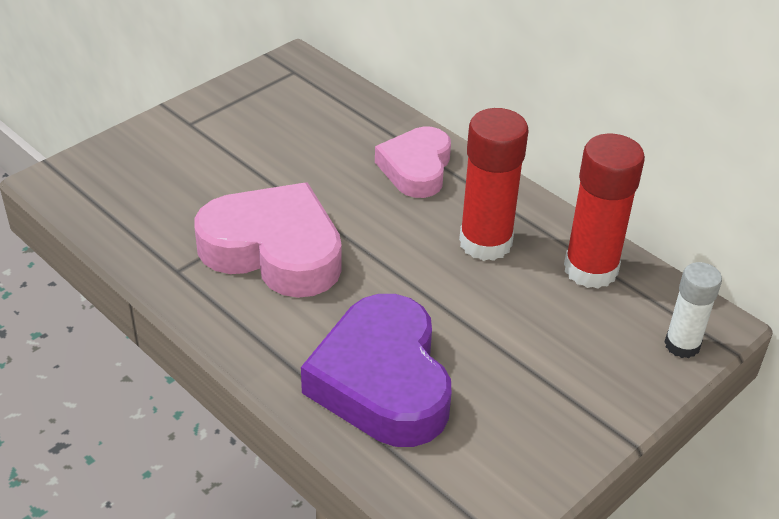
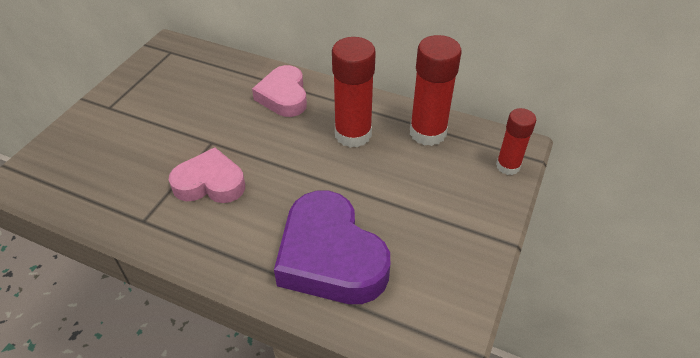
camera: 20 degrees left, 5 degrees up
pink heart [194,183,342,298] -> pink heart [169,147,245,203], size x0.64
white glue stick [665,262,722,358] -> red glue stick [496,108,536,175]

